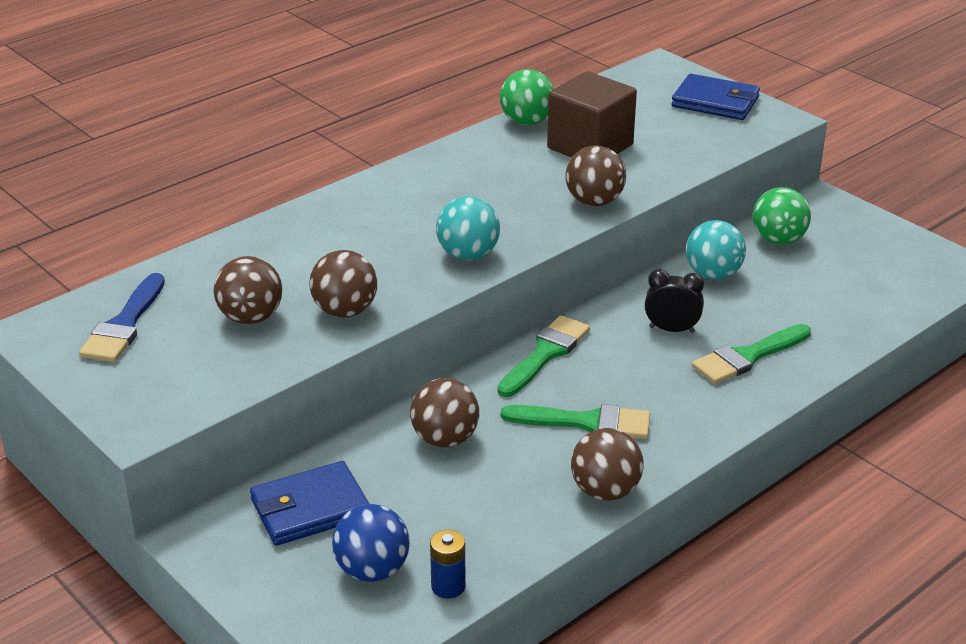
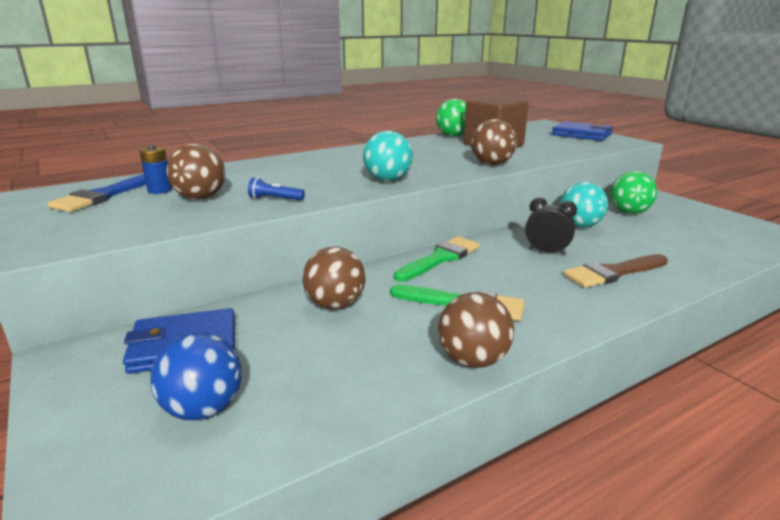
camera: 10 degrees right, 10 degrees down
brown ball [309,250,377,318] -> blue flashlight [248,177,305,201]
blue battery [430,530,466,599] -> blue battery moved to [139,145,172,194]
green brush [692,324,811,384] -> brown brush [564,254,668,288]

